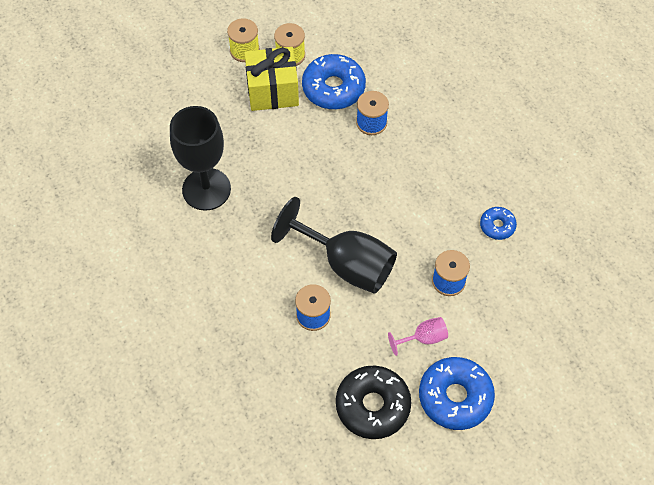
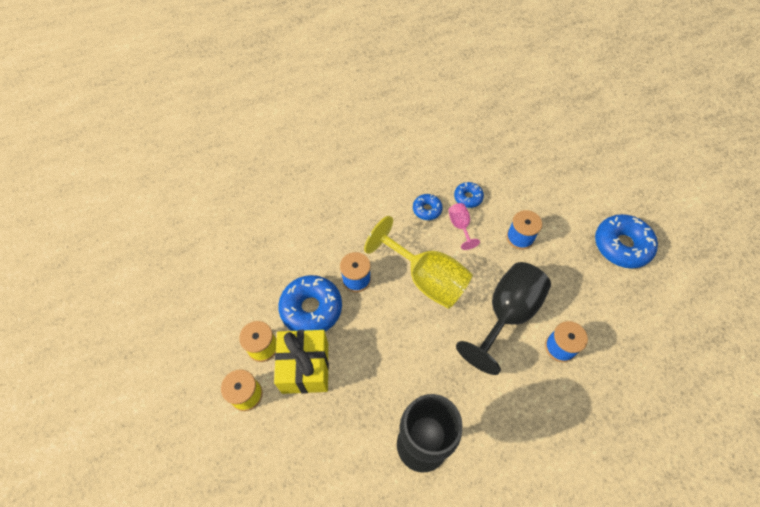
camera: 85 degrees left, 0 degrees up
black donut [336,365,412,439] -> none
pink goblet [388,317,448,356] -> pink goblet moved to [448,203,480,250]
none -> yellow goblet [364,216,473,309]
none -> blue donut [413,194,443,220]

